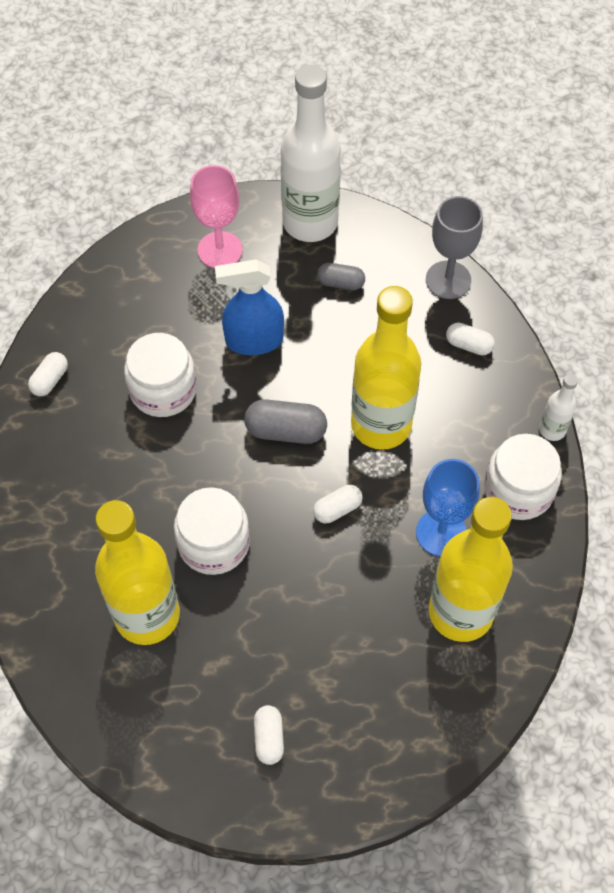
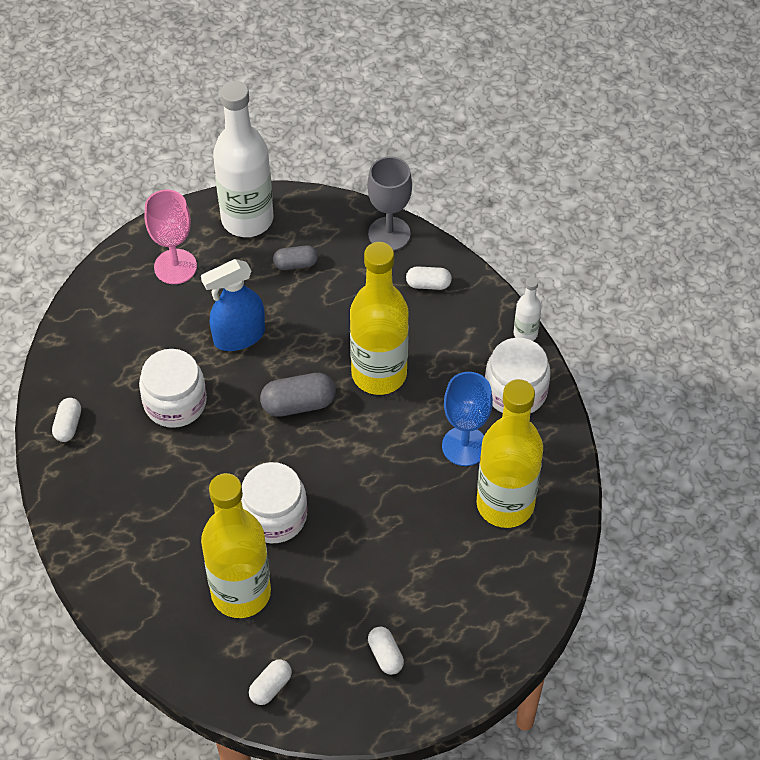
camera: 20 degrees left, 5 degrees down
white capsule [313,485,363,523] -> white capsule moved to [249,660,292,705]

